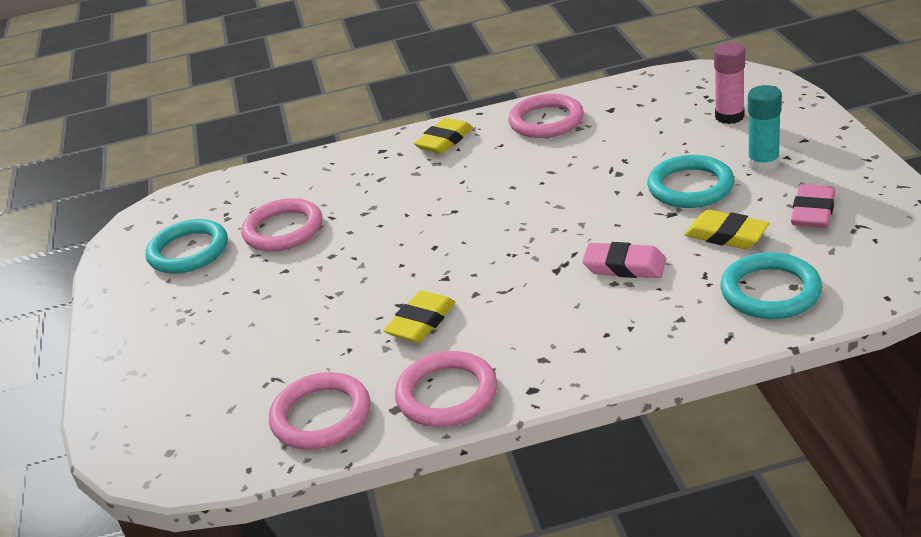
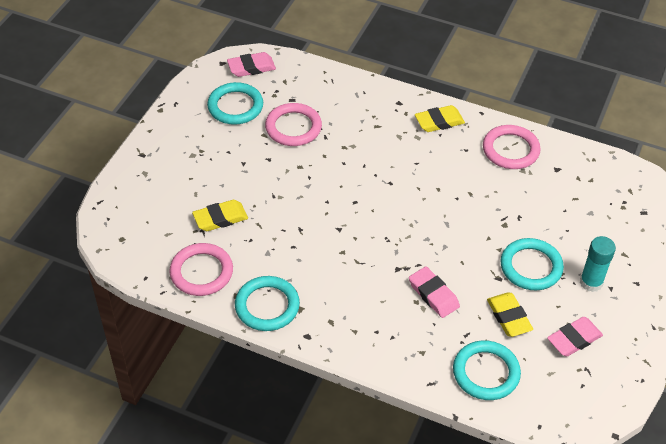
camera: 30 degrees right, 15 degrees up
yellow eraser [383,291,456,343] -> yellow eraser moved to [192,200,248,231]
pink ring [395,351,497,427] -> turquoise ring [235,276,300,331]
pink glue stick [714,42,745,124] -> none
none -> pink eraser [227,52,276,77]

